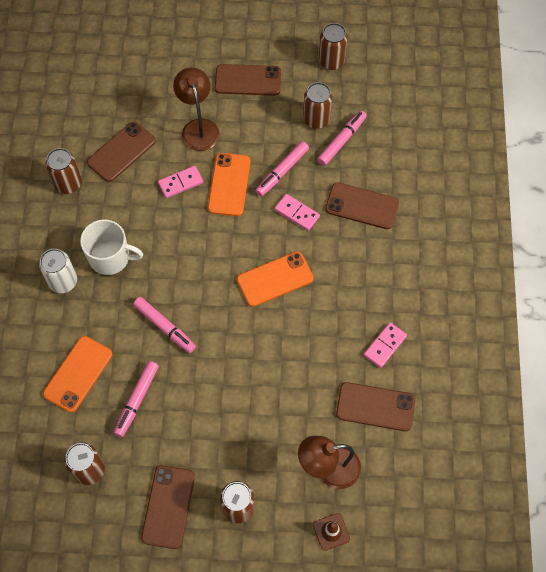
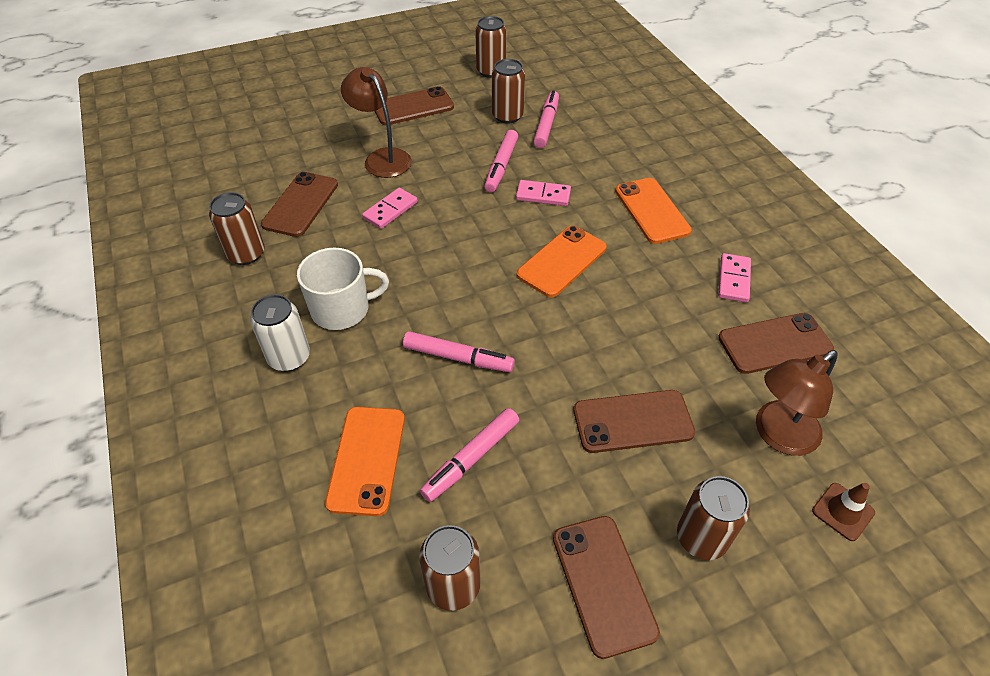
camera: 25 degrees left, 15 degrees down
pink marker [114,361,159,437] -> pink marker turned 45 degrees clockwise [420,408,519,502]
orange phone [208,153,251,216] -> orange phone moved to [615,178,692,244]
brown phone [325,182,399,229] -> brown phone moved to [573,390,695,453]

